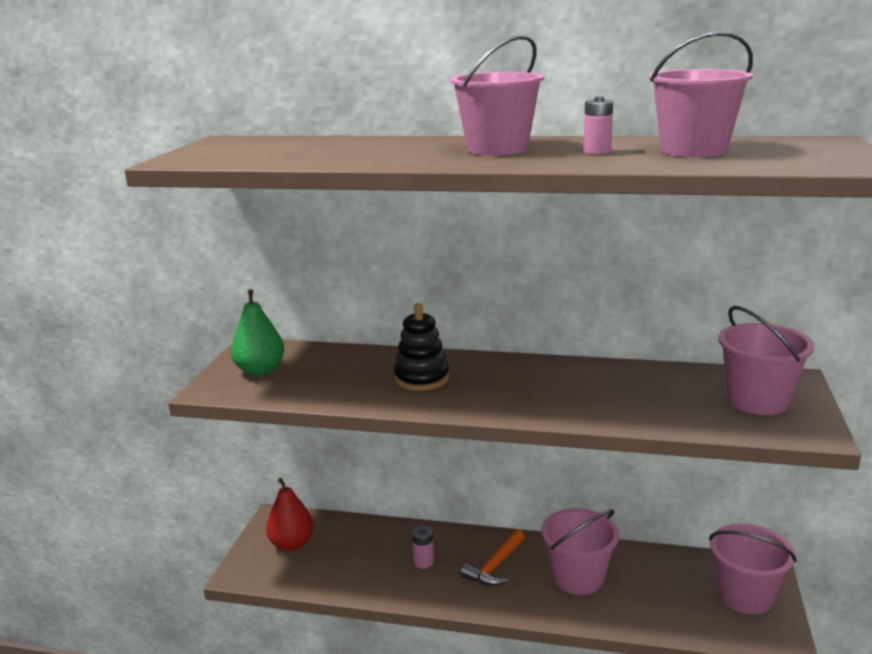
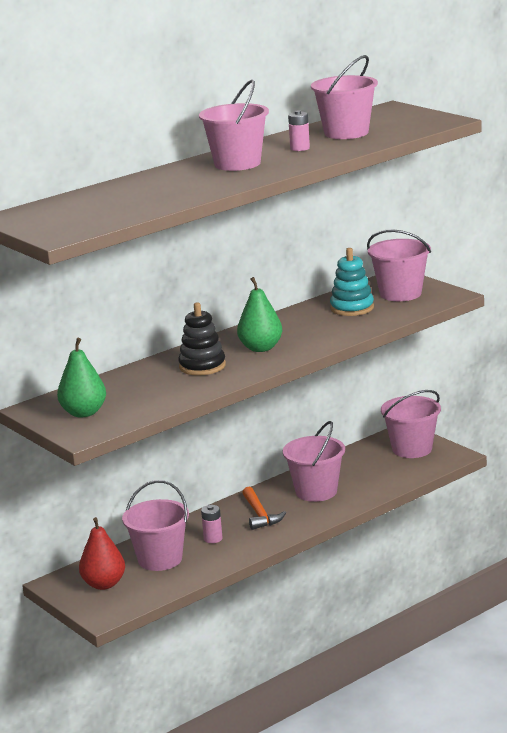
camera: 50 degrees left, 0 degrees up
none -> pink bucket [122,480,189,571]
none -> green pear [237,277,282,352]
none -> turquoise stacking toy [330,248,374,316]

